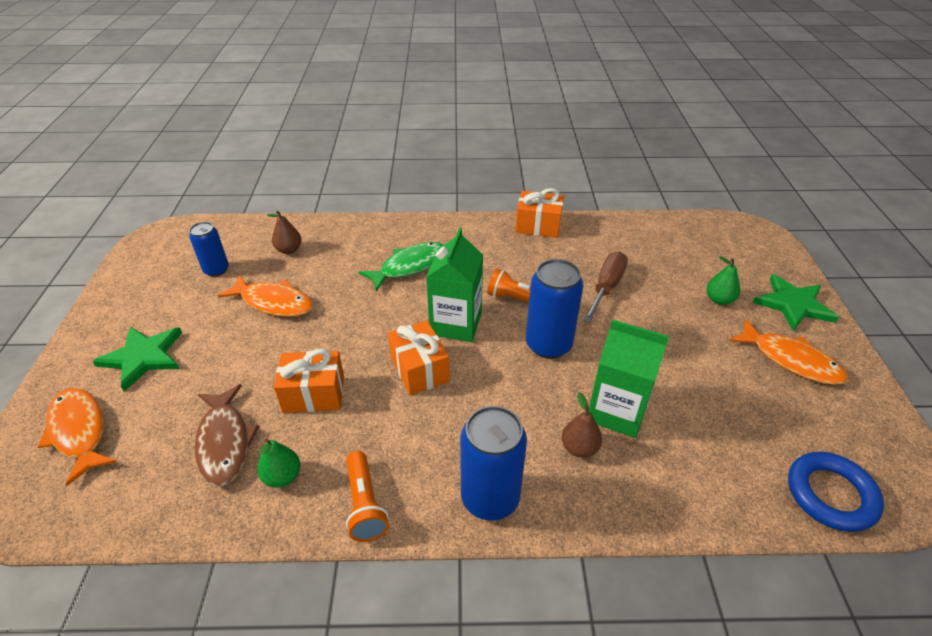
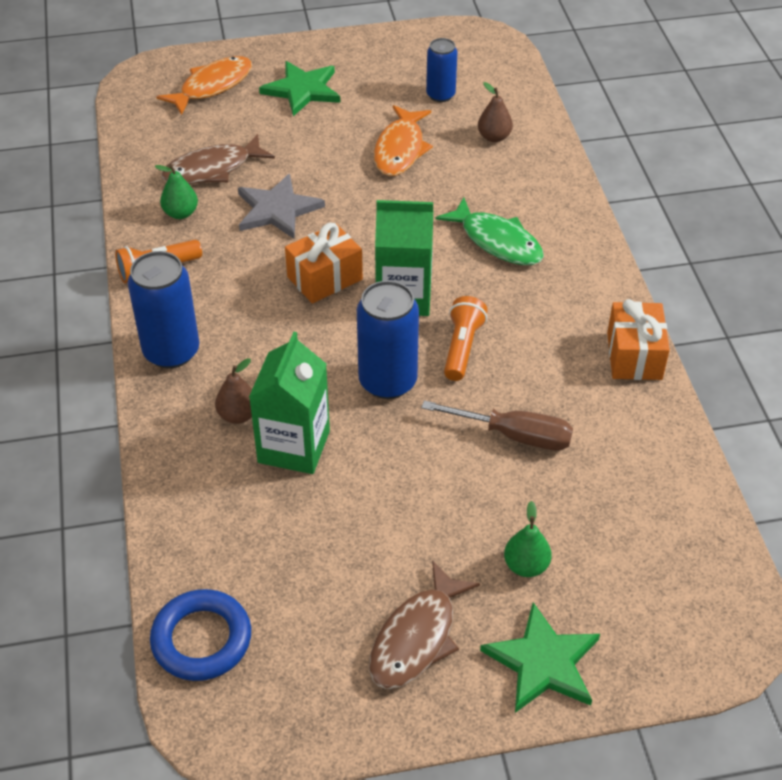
camera: 80 degrees right, 5 degrees up
orange gift [274,348,344,413] -> grey star [238,174,325,239]
orange fish [729,319,848,385] -> brown fish [369,560,480,689]

